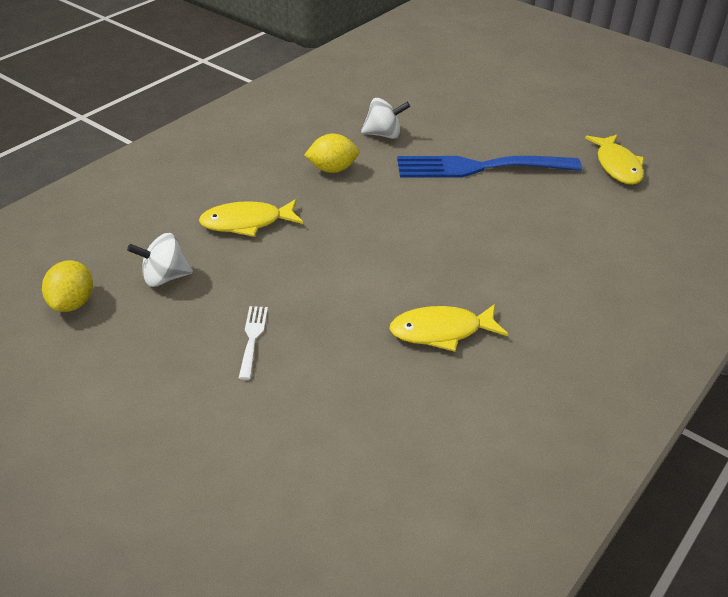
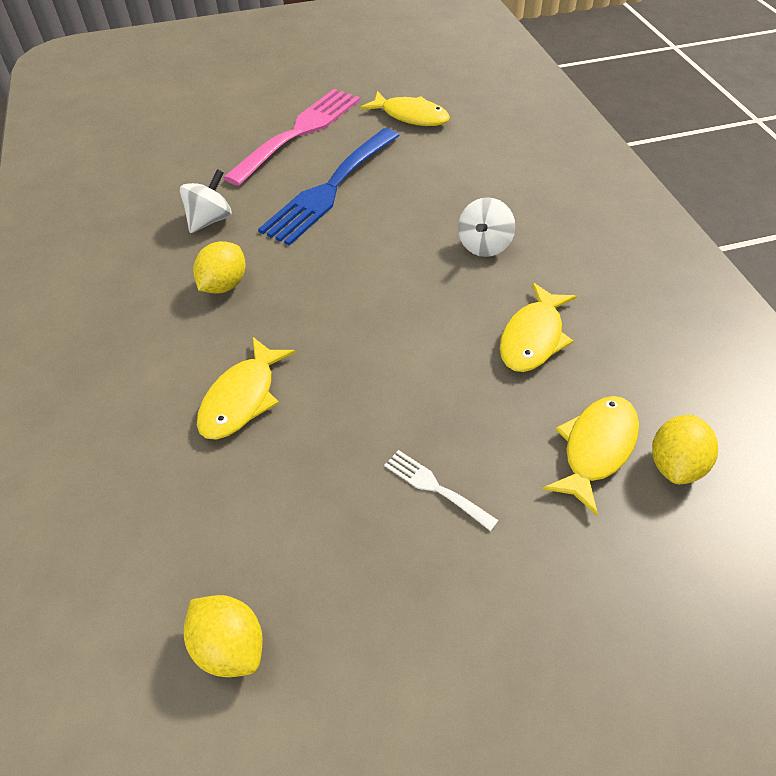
camera: 50 degrees left, 10 degrees up
white spinning top [127,233,193,287] -> white spinning top moved to [458,197,515,257]
none -> pink fork [223,89,360,186]
none -> yellow fish [543,396,639,516]
none -> yellow lemon [652,415,718,484]

